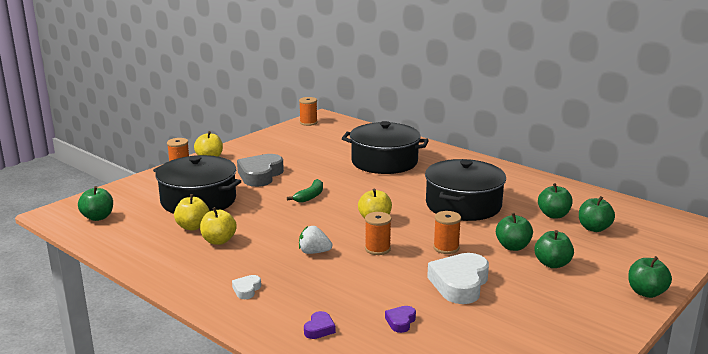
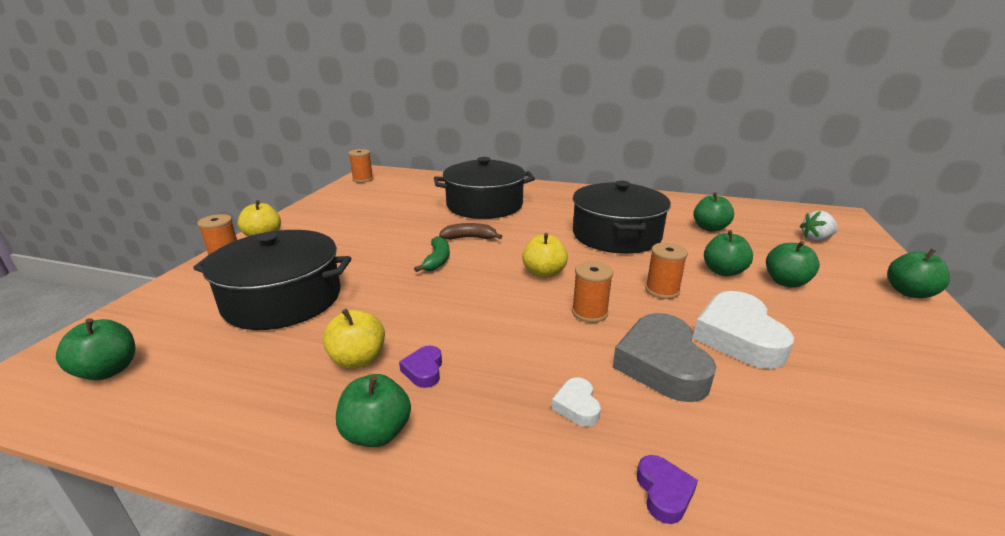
camera: 25 degrees left, 5 degrees up
yellow apple [174,194,209,231] -> none
white heart [232,275,261,299] -> white heart moved to [552,377,601,427]
grey heart [237,154,284,187] -> grey heart moved to [613,313,716,402]
white strawberry [299,226,332,254] -> white strawberry moved to [799,211,838,241]
purple heart [385,306,416,333] -> purple heart moved to [399,345,442,388]
green apple [579,196,615,232] -> green apple moved to [336,374,411,447]
none -> brown banana [439,223,502,240]

